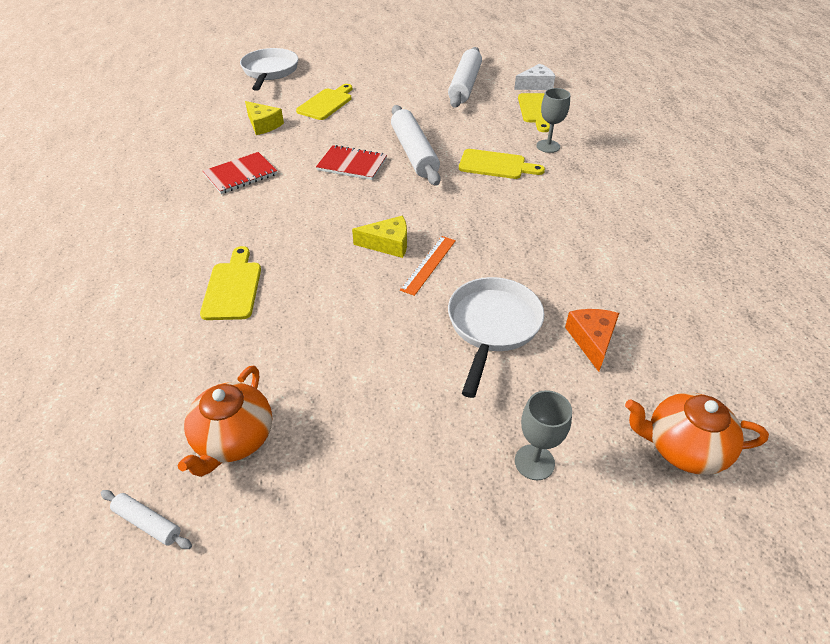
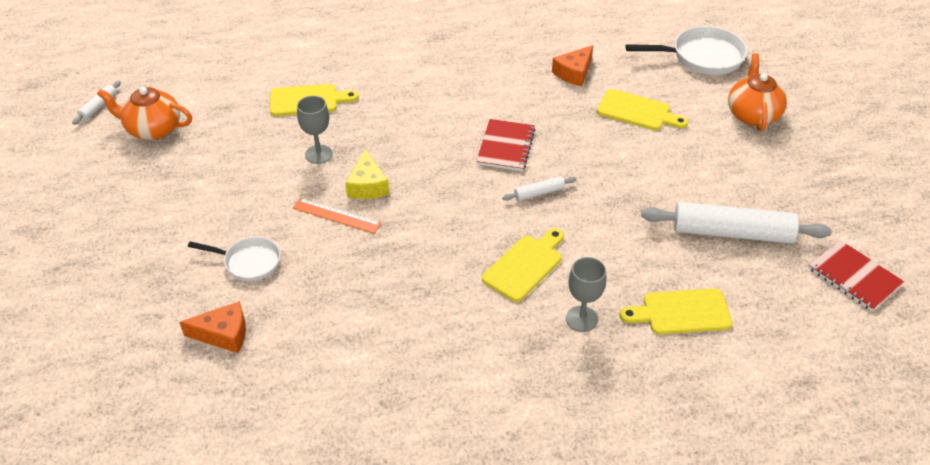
camera: 85 degrees right, 0 degrees up
red notebook [203,152,277,194] -> red notebook moved to [808,239,904,311]
yellow cheese [245,101,284,135] -> orange cheese [552,45,593,87]
white rolling pin [391,105,441,186] -> white rolling pin [502,176,576,201], size x0.45
white pan [448,277,544,398] -> white pan [188,237,281,281], size x0.63
yellow cutting board [459,149,545,179] -> yellow cutting board turned 150 degrees counterclockwise [482,228,564,302]
white cheese [514,64,555,90] -> none
grey goblet [515,390,572,480] -> grey goblet moved to [297,96,333,164]
orange teapot [625,393,769,475] -> orange teapot moved to [728,53,787,131]

